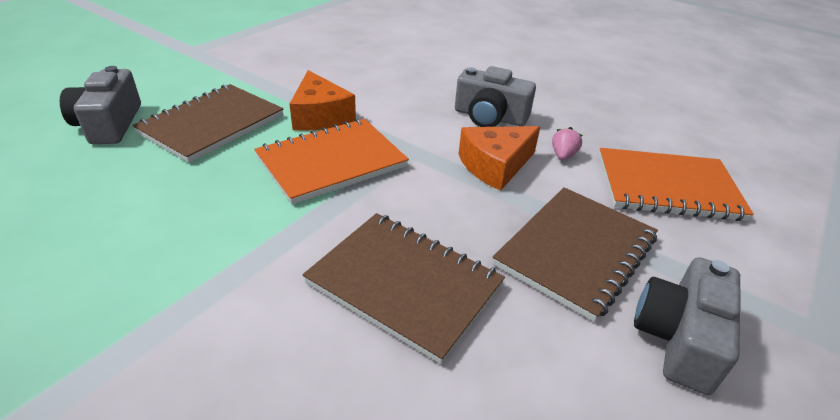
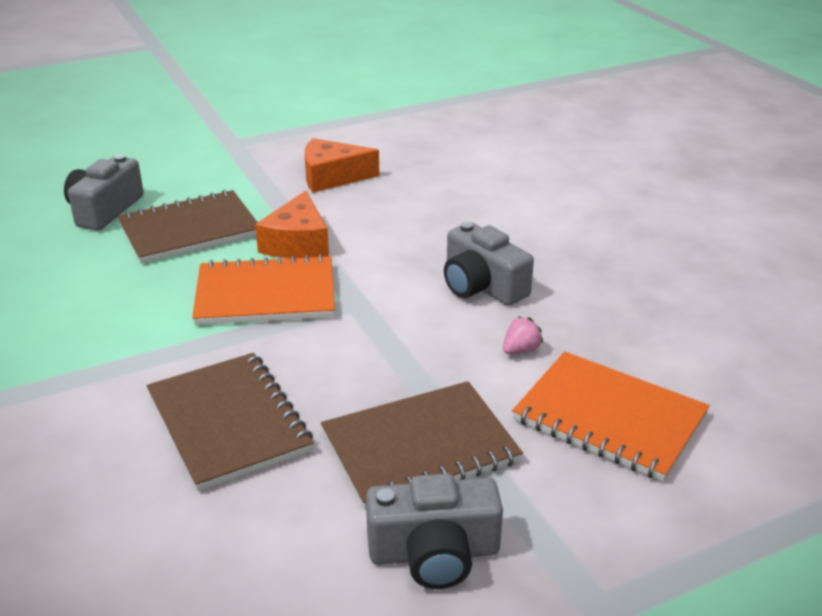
camera: 30 degrees right, 5 degrees down
orange cheese [459,126,540,191] -> orange cheese moved to [305,138,379,193]
grey camera [634,257,741,395] -> grey camera turned 150 degrees counterclockwise [366,474,503,589]

